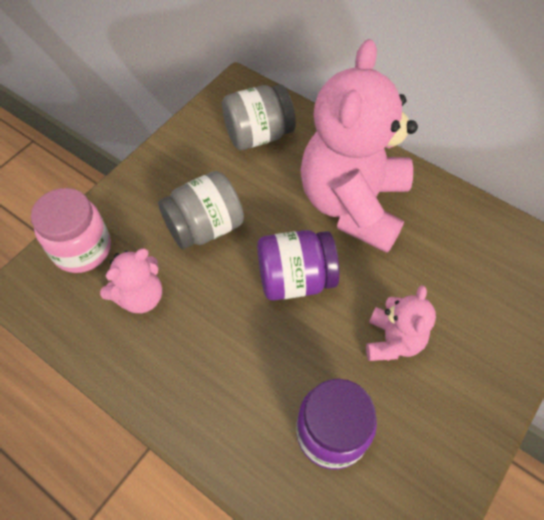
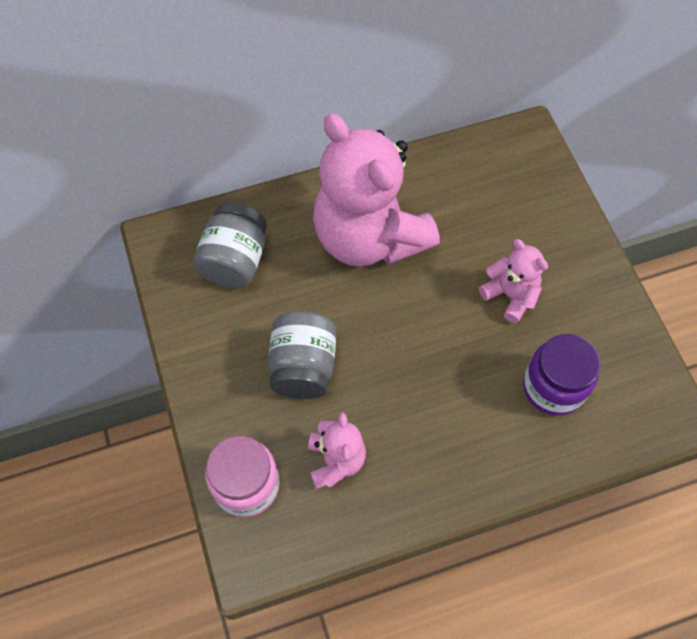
camera: 55 degrees left, 5 degrees up
purple jar [257,230,340,301] -> none

